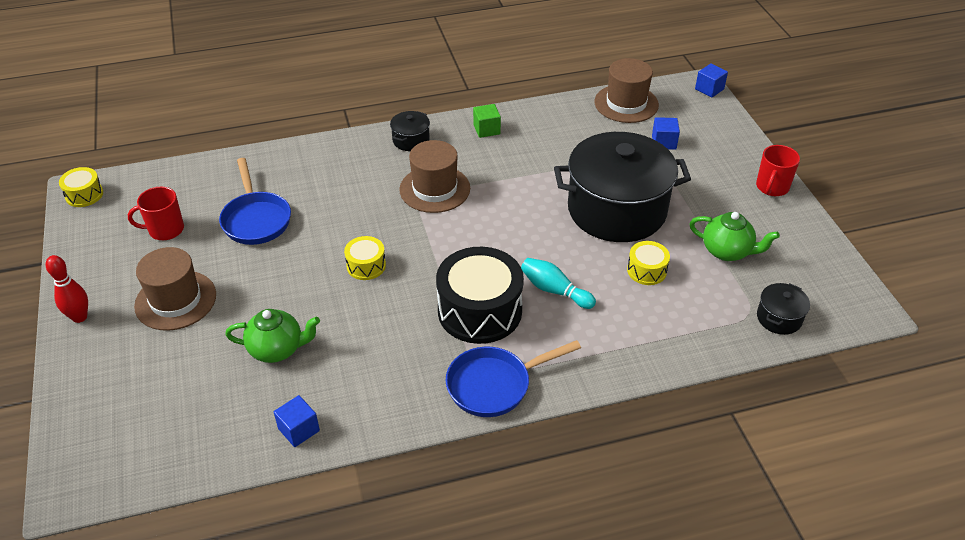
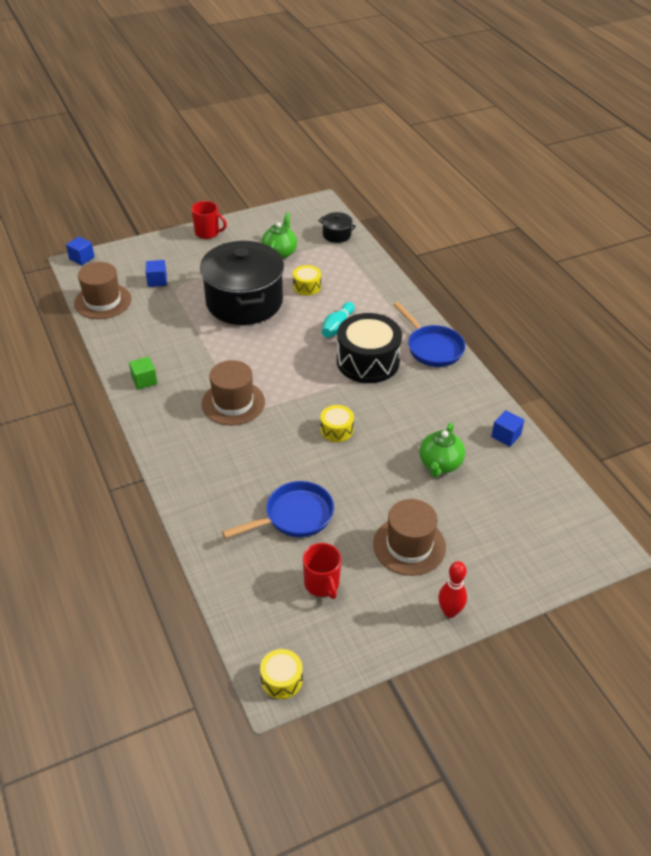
camera: 100 degrees left, 0 degrees up
green teapot [225,309,320,363] -> green teapot turned 150 degrees counterclockwise [420,423,465,477]
black pot [390,111,430,151] -> none

